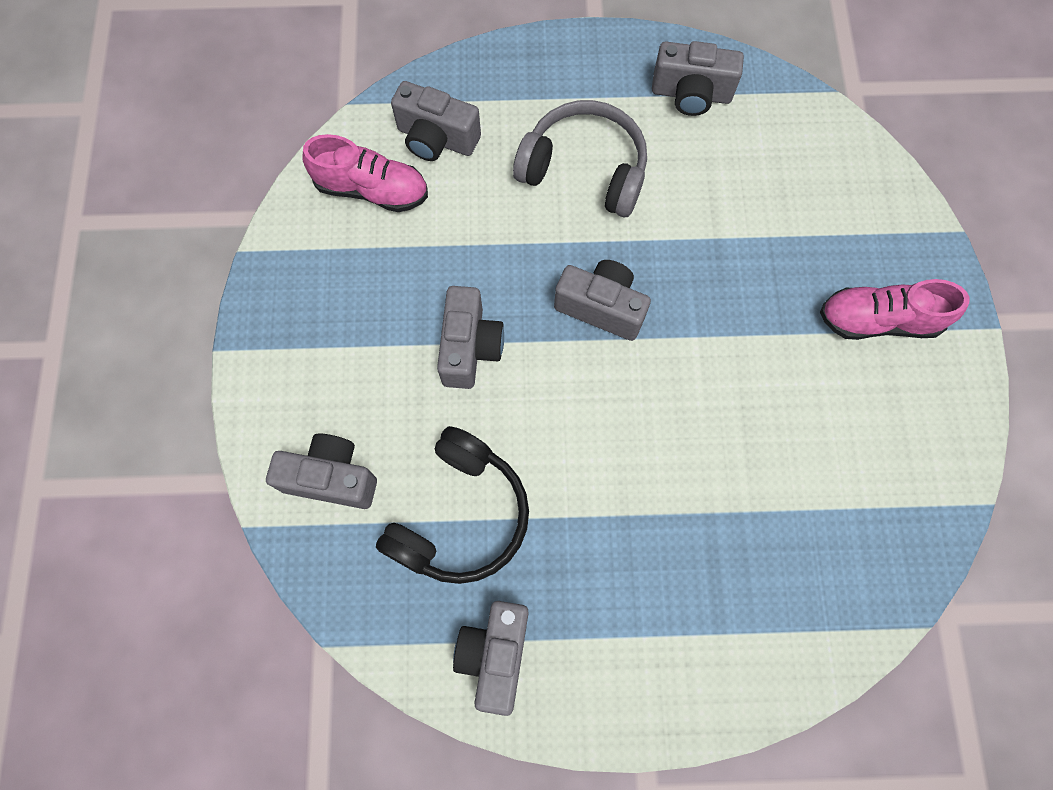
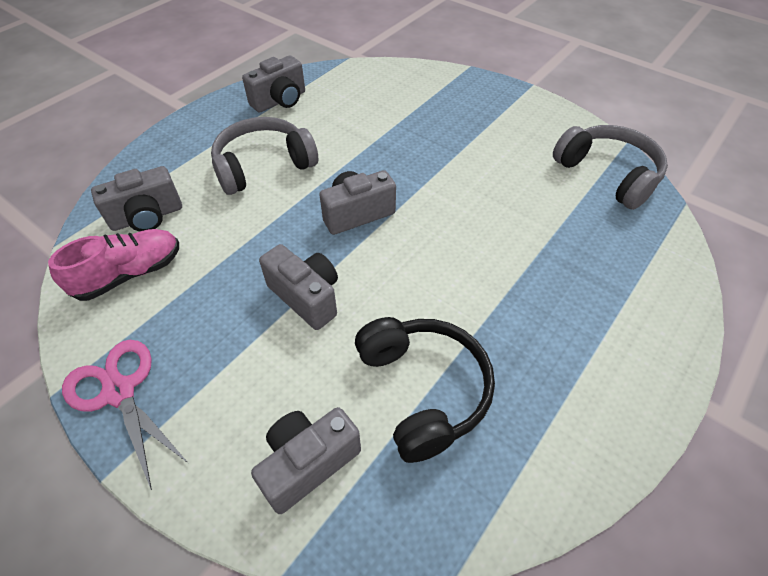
camera: 50 degrees left, 20 degrees down
grey camera [453,601,529,716] -> none
pink shoe [820,279,970,340] -> none
none -> pink scissors [62,340,188,490]
none -> grey headphones [553,125,668,210]

